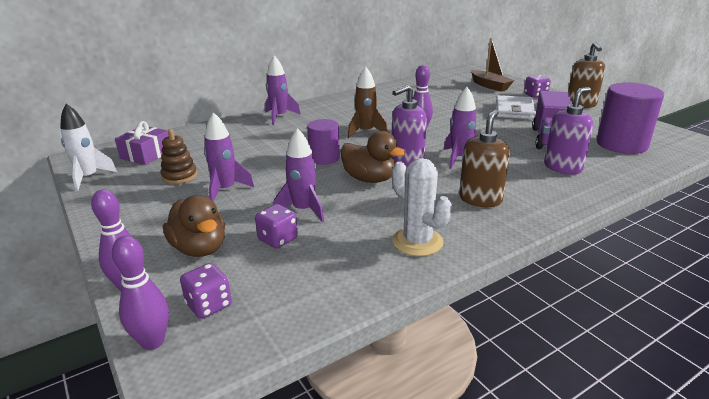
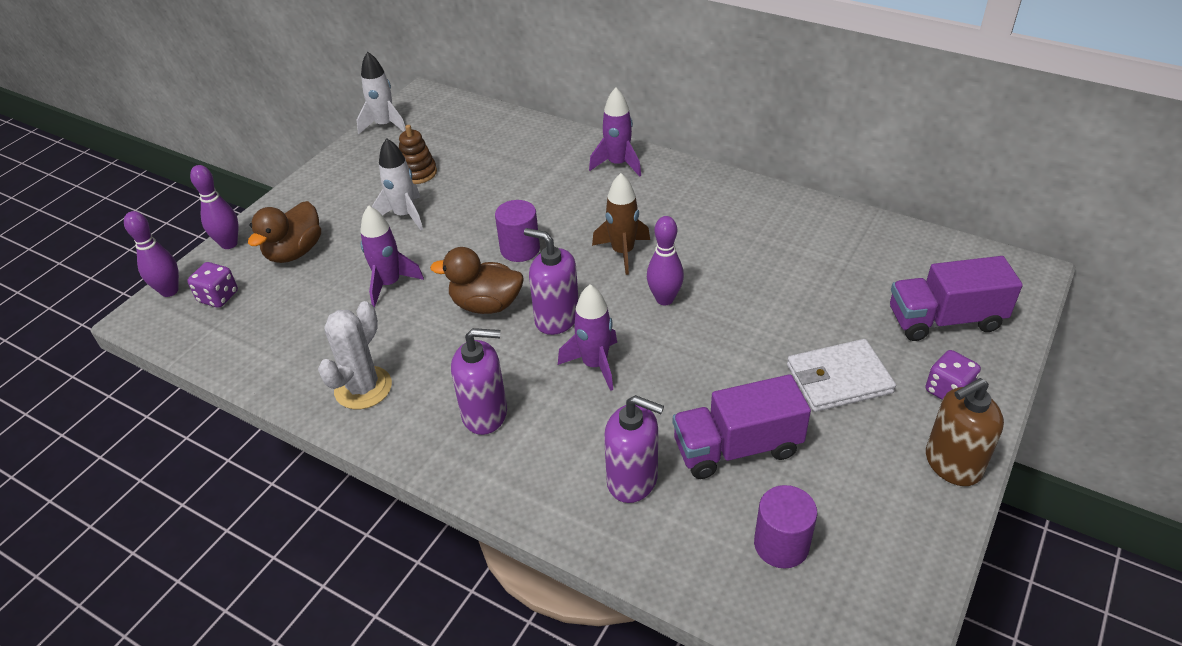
camera: 65 degrees right, 15 degrees up
purple gift [115,121,169,165] -> none
purple rocket [204,112,254,202] -> white rocket [372,138,423,230]
purple dice [255,204,298,248] -> none
brown duck [340,131,406,183] -> brown duck turned 90 degrees clockwise [430,247,524,314]
brown soap dispenser [459,109,510,207] -> purple soap dispenser [451,328,507,435]
brown boat [471,38,514,92] -> purple truck [890,256,1023,341]
purple cylinder [597,82,664,154] -> purple cylinder [754,485,817,569], size x0.62

